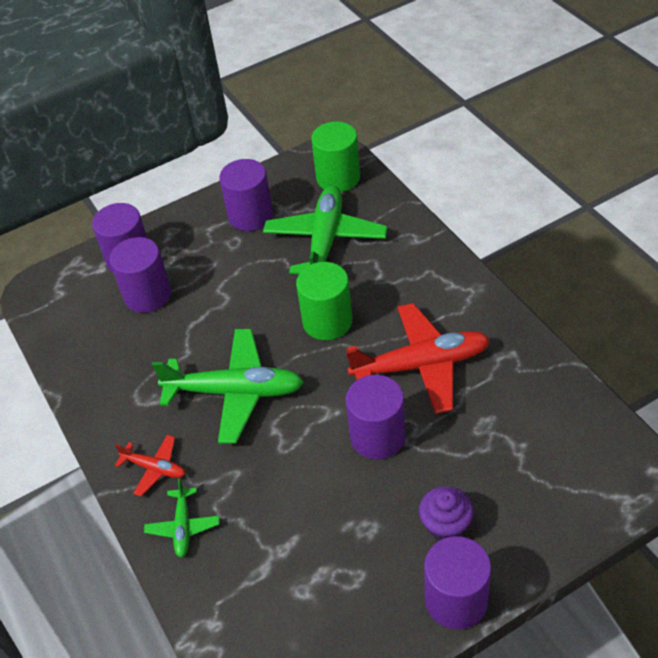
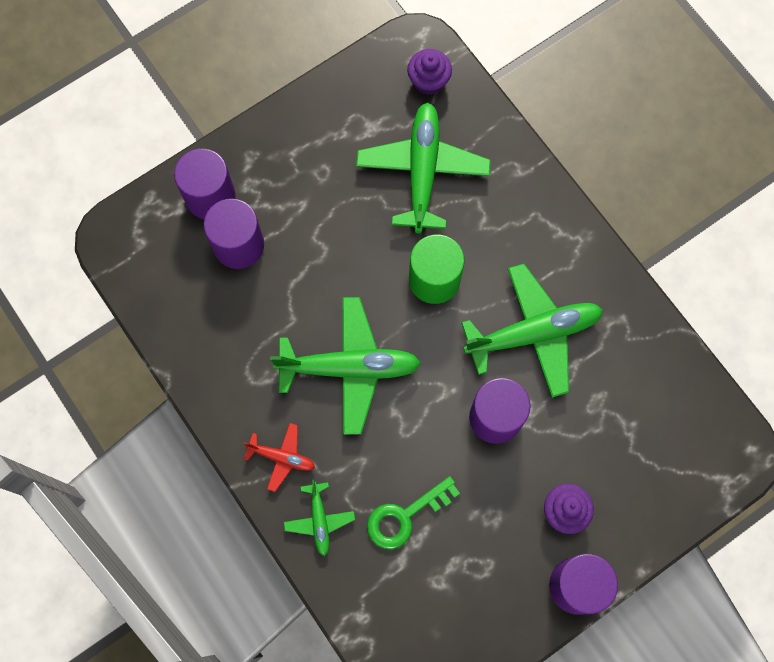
camera: 10 degrees left, 25 degrees up
purple cylinder [219,159,273,231] -> none
green cylinder [311,121,360,192] -> purple cupcake [407,49,452,95]
red plane [346,303,490,414] -> green plane [461,264,603,398]
none -> green key [367,476,460,549]

